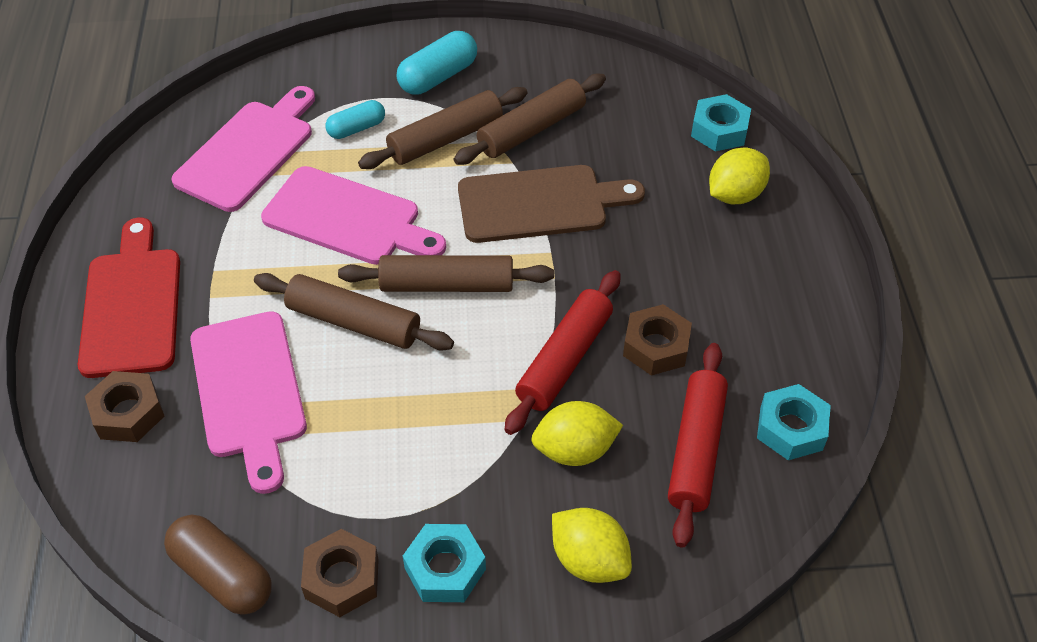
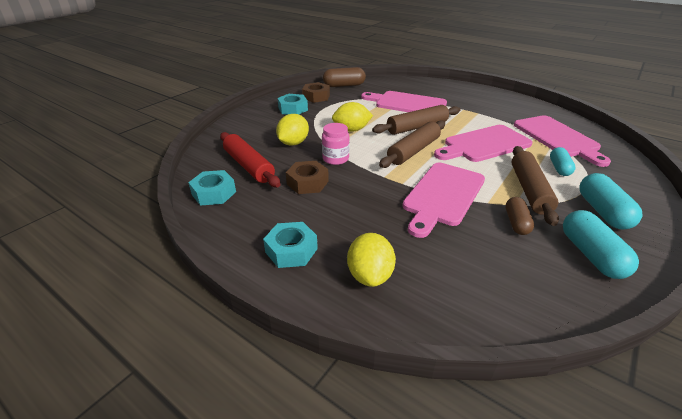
camera: 130 degrees right, 15 degrees down
red cutting board [78,217,180,378] -> none
brown nut [85,371,164,442] -> none
brown rolling pin [454,74,606,165] -> brown capsule [506,197,534,235]
brown cutting board [458,165,645,243] -> pink cutting board [403,163,485,238]
red rolling pin [505,270,621,435] -> pink jar [322,123,350,165]
yellow lemon [552,508,632,583] -> yellow lemon moved to [332,102,373,132]
turquoise nut [691,94,751,151] -> turquoise nut moved to [263,222,318,268]
none -> turquoise capsule [563,210,639,279]

